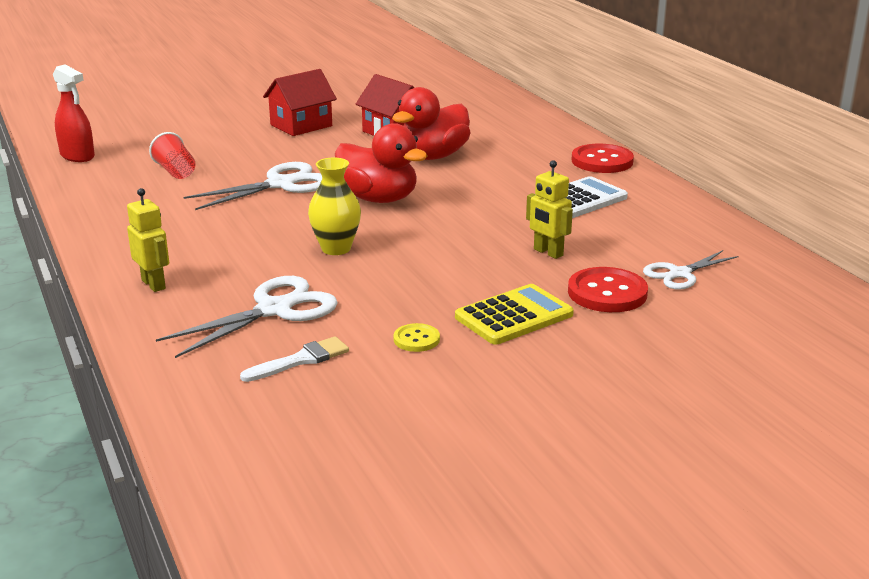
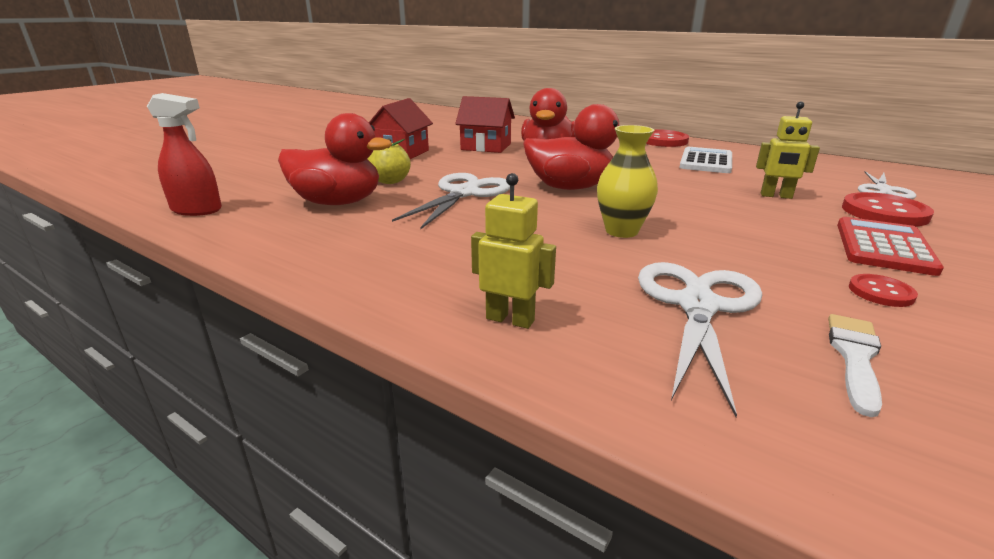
camera: 30 degrees left, 0 degrees up
red cup [149,132,196,179] -> red duck [278,113,392,205]
yellow button [394,323,440,352] -> red button [849,274,918,307]
yellow calculator [455,284,574,345] -> red calculator [837,217,944,276]
none -> yellow apple [368,139,411,184]

